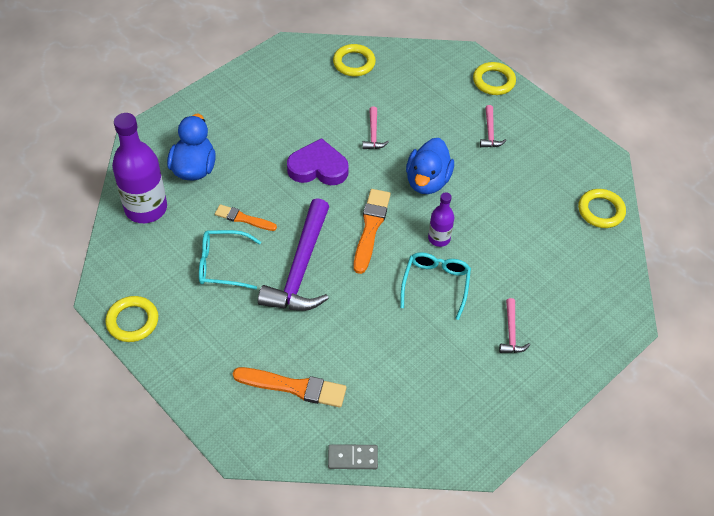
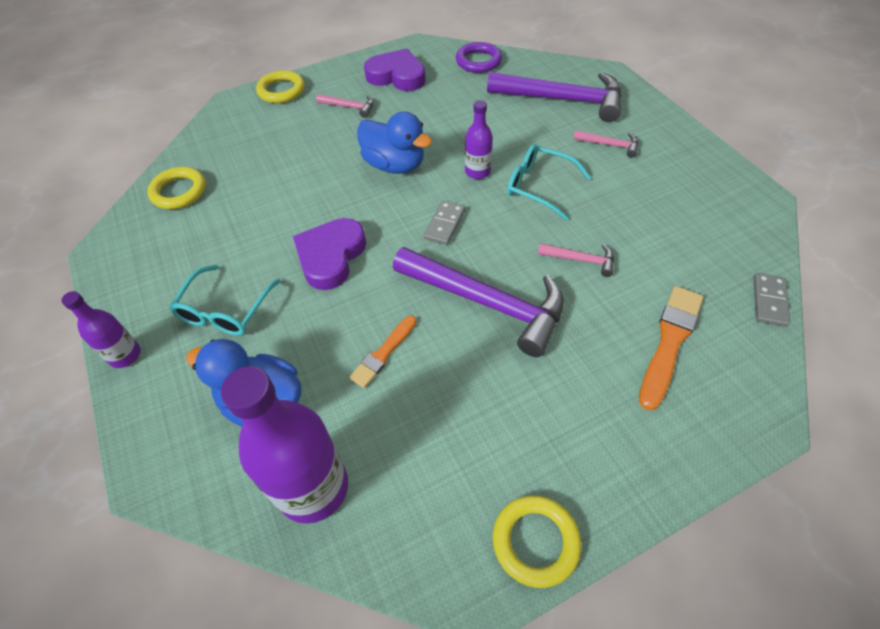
camera: 70 degrees left, 0 degrees up
turquoise glasses [199,230,261,290] -> turquoise glasses moved to [169,265,280,336]
orange brush [354,189,391,274] -> grey domino [423,201,465,245]
pink hammer [362,106,389,149] -> pink hammer moved to [538,243,614,277]
yellow ring [578,189,626,228] -> purple ring [456,42,502,73]
none -> purple bottle [61,291,141,368]
none -> purple heart [364,48,426,91]
none -> purple hammer [487,72,622,122]

